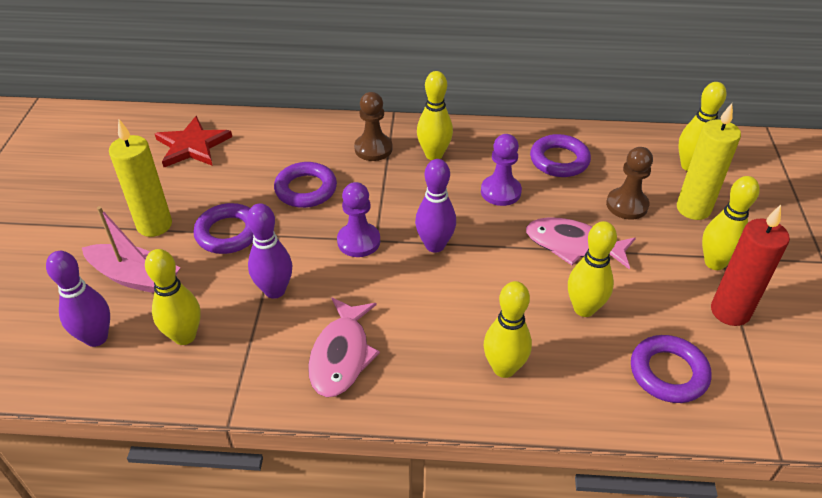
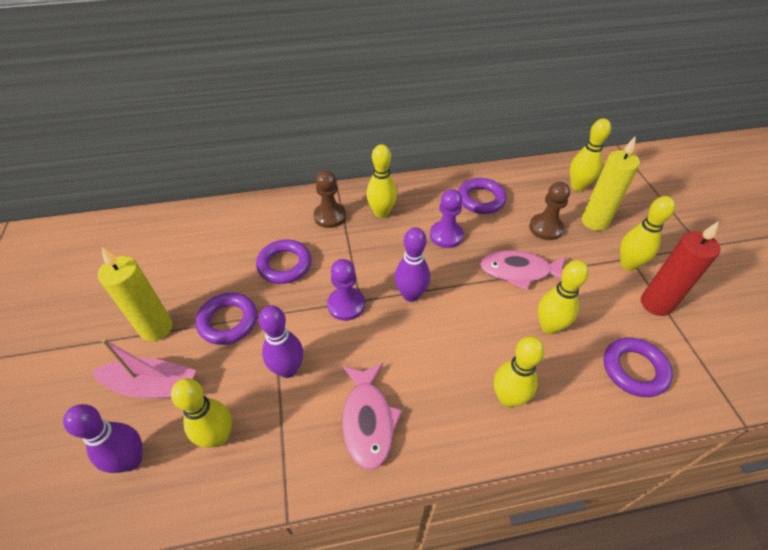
camera: 15 degrees left, 5 degrees up
red star [155,116,232,167] -> none

